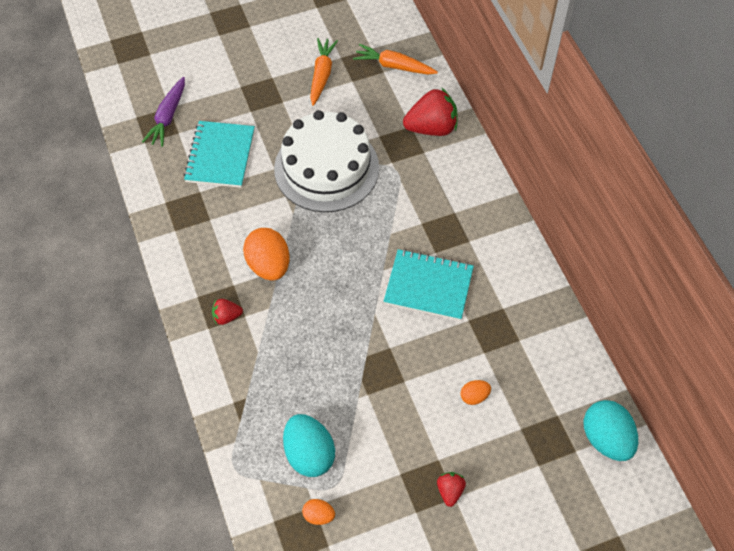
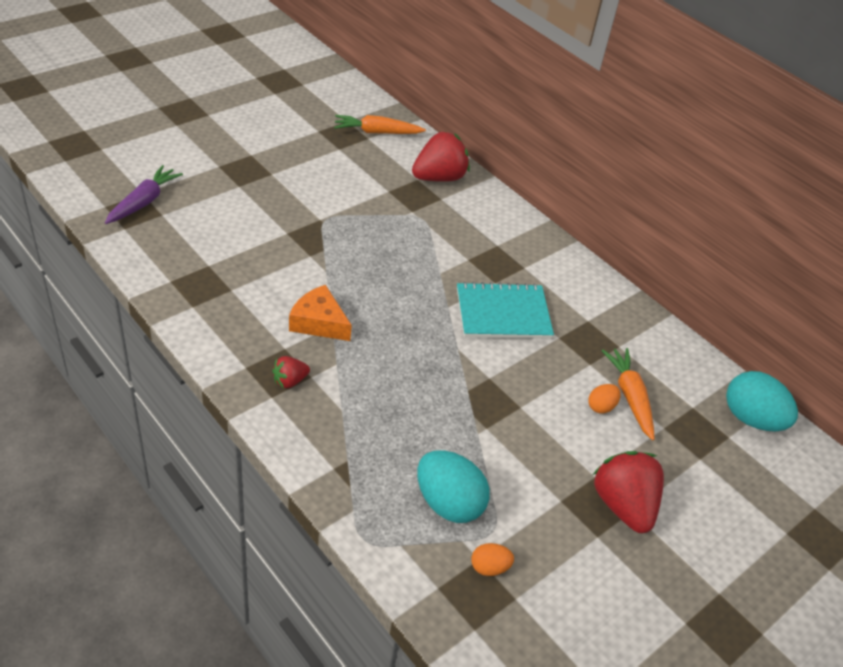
camera: 25 degrees left, 15 degrees down
purple carrot [142,77,185,147] -> purple carrot turned 150 degrees counterclockwise [105,165,183,224]
turquoise notebook [184,121,255,188] -> none
orange egg [243,228,289,281] -> orange cheese [289,285,352,341]
white cake [274,110,379,212] -> none
orange carrot [310,38,338,106] -> orange carrot moved to [602,348,655,441]
red strawberry [437,472,466,507] -> red strawberry [593,451,664,533], size x1.98

